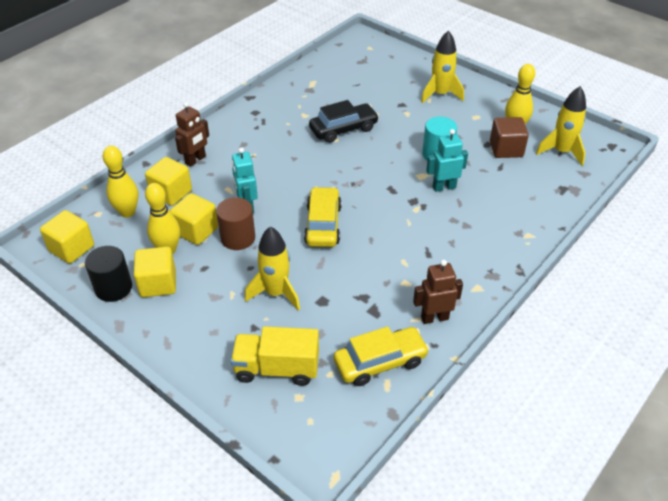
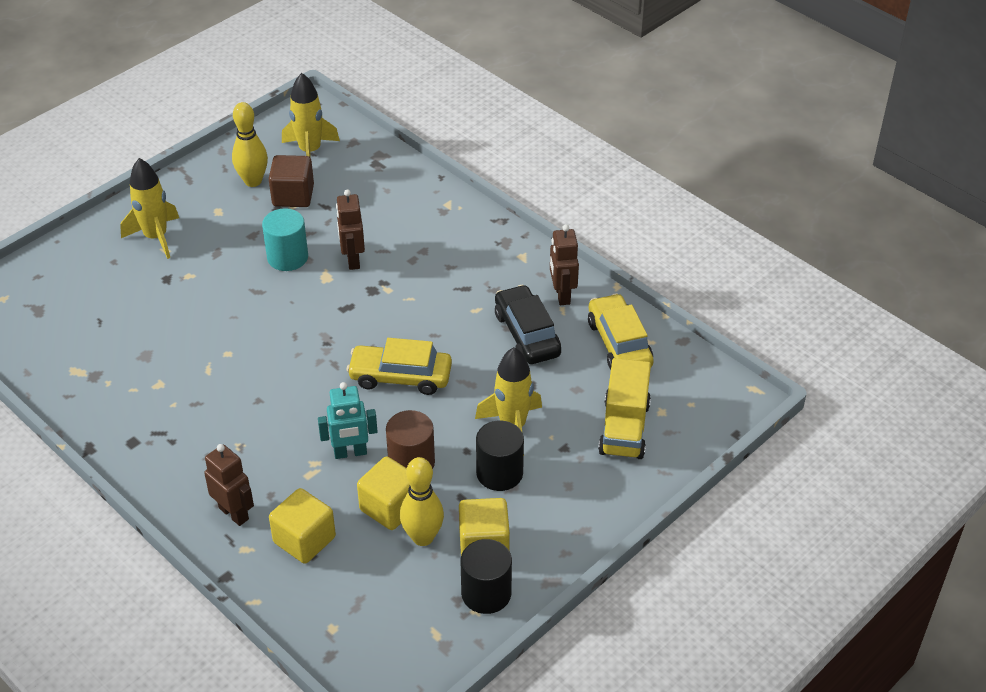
camera: 85 degrees left, 0 degrees up
yellow cube [40,210,94,264] -> none
yellow bowling pin [103,146,138,218] -> none
black car [309,100,379,143] -> black car moved to [495,285,561,364]
turquoise robot [426,129,468,192] -> brown robot [336,189,365,270]
none -> black cylinder [476,421,524,491]

